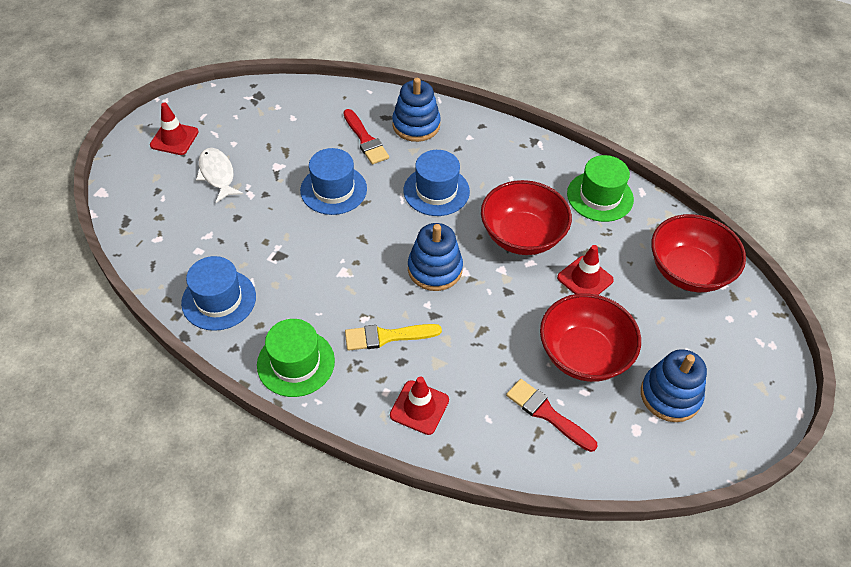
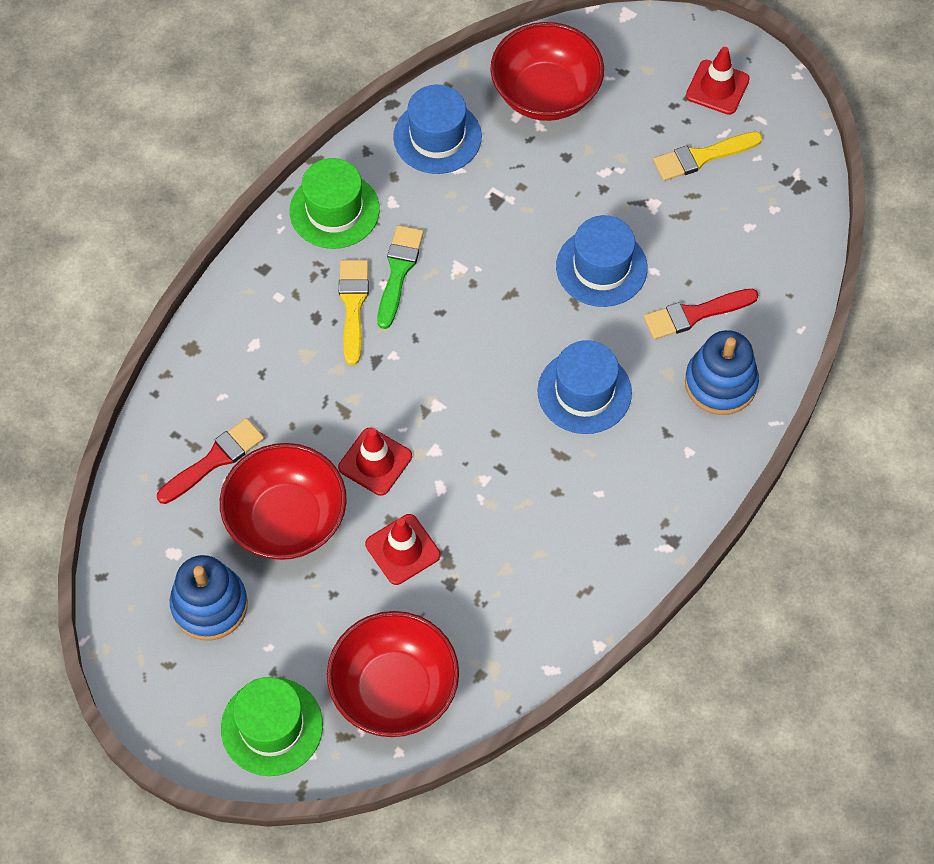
camera: 100 degrees right, 10 degrees up
white fish [196,148,243,203] -> none
red traffic cone [390,376,449,435] -> red traffic cone moved to [338,428,412,496]
blue stacking toy [408,223,463,291] -> none
red bowl [481,180,572,255] -> red bowl moved to [490,22,604,121]
green hat [567,155,634,222] -> green hat moved to [221,677,323,776]
none -> green brush [377,225,424,329]
none -> yellow brush [653,132,763,181]

